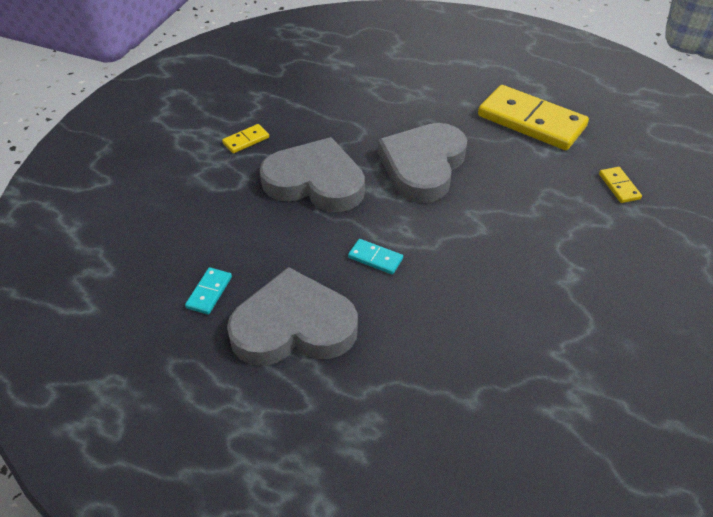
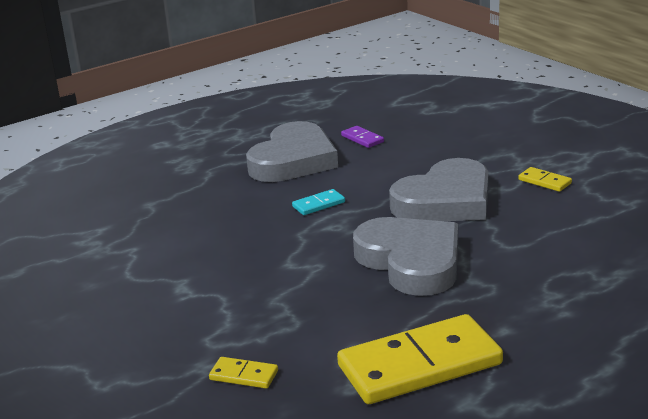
camera: 125 degrees right, 20 degrees down
turquoise domino [185,267,232,315] -> purple domino [341,126,384,148]
yellow domino [222,124,269,153] -> yellow domino turned 45 degrees counterclockwise [518,167,572,192]

